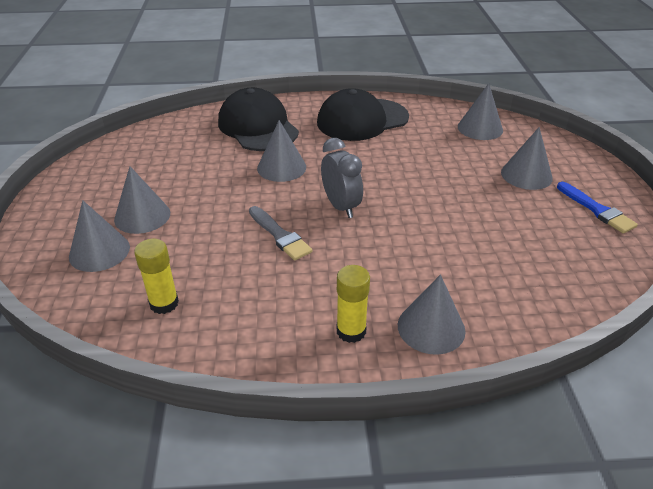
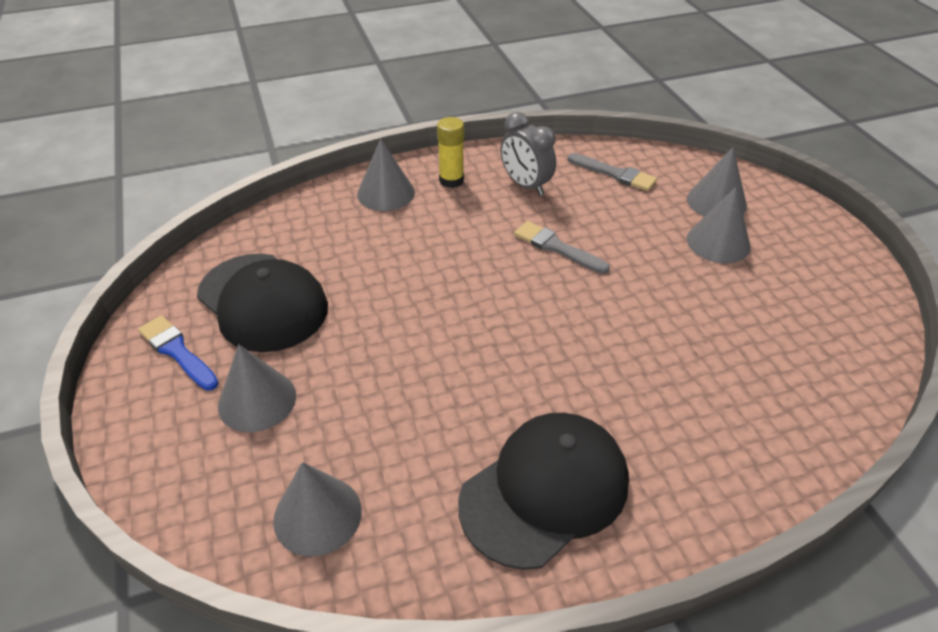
camera: 165 degrees right, 5 degrees up
yellow glue stick [134,239,179,314] -> grey brush [568,153,657,191]
black cap [218,88,299,151] -> black cap moved to [197,254,328,352]
grey cone [257,120,306,182] -> none
grey clock [321,138,363,218] -> grey clock moved to [500,112,556,196]

